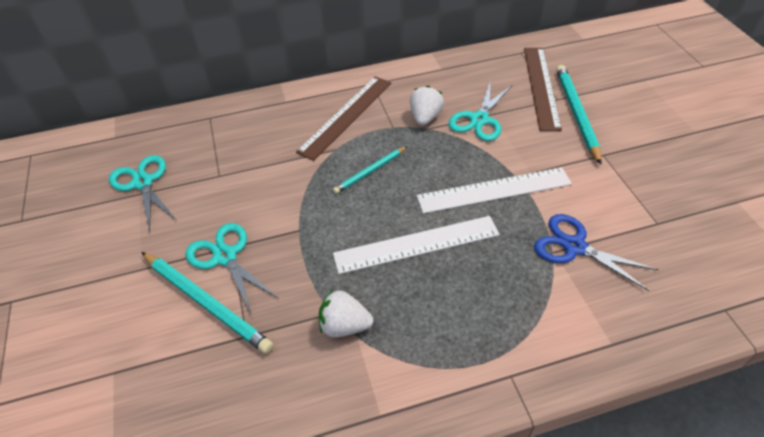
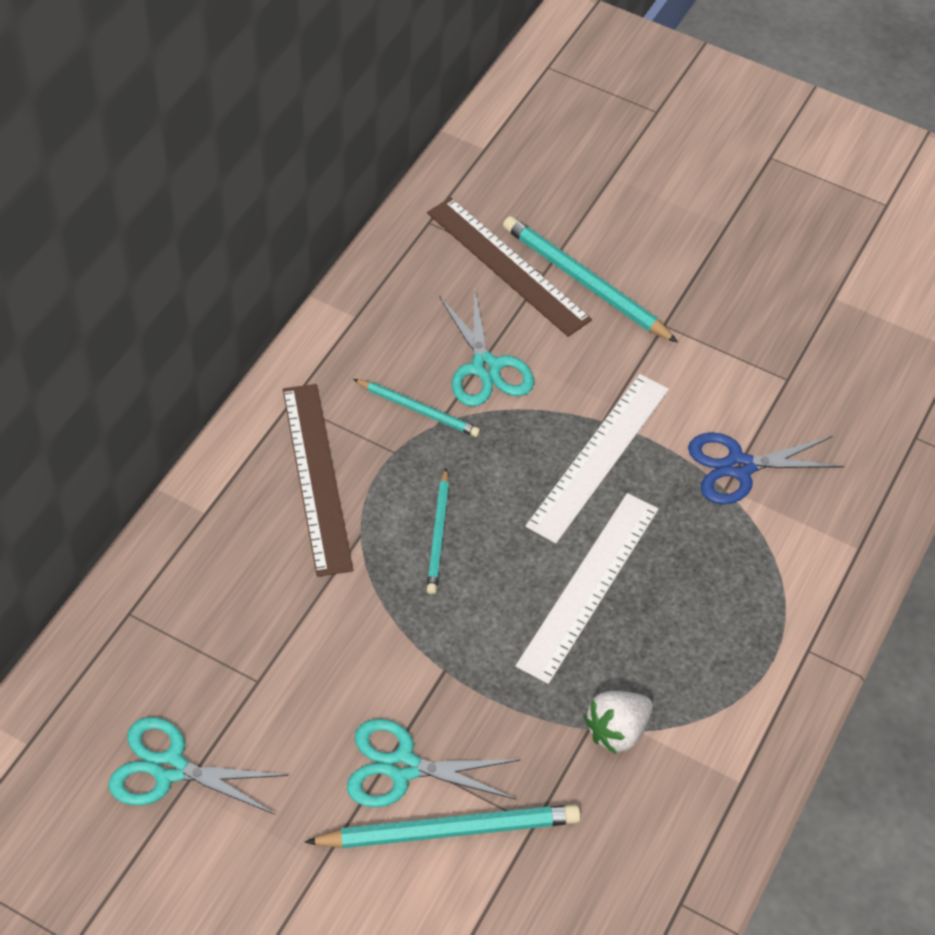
camera: 50 degrees left, 5 degrees up
white strawberry [410,86,444,126] -> turquoise pencil [353,379,480,437]

